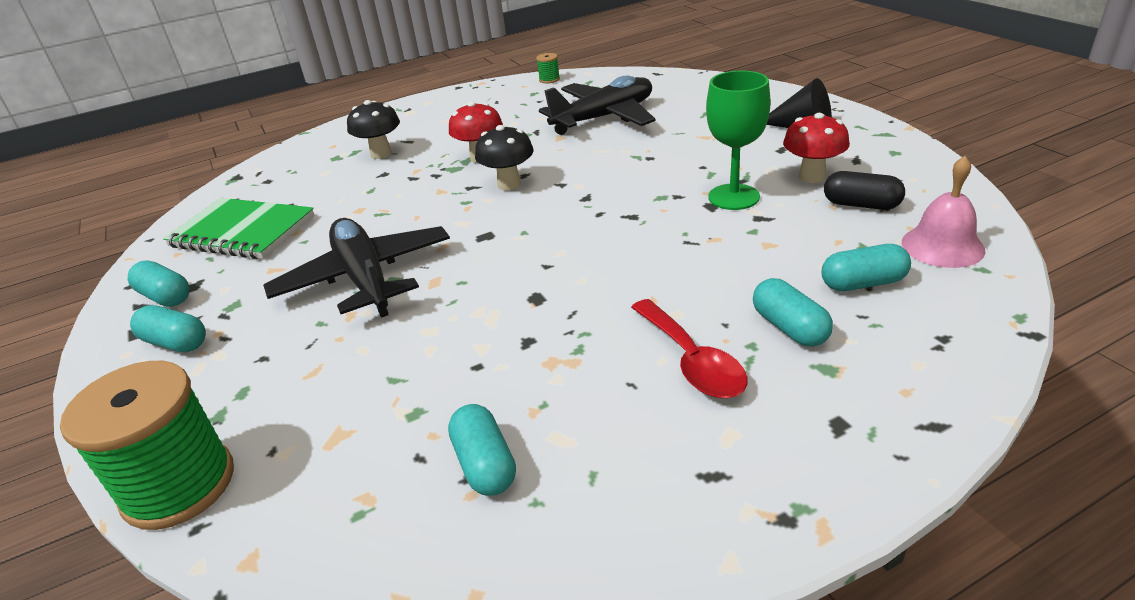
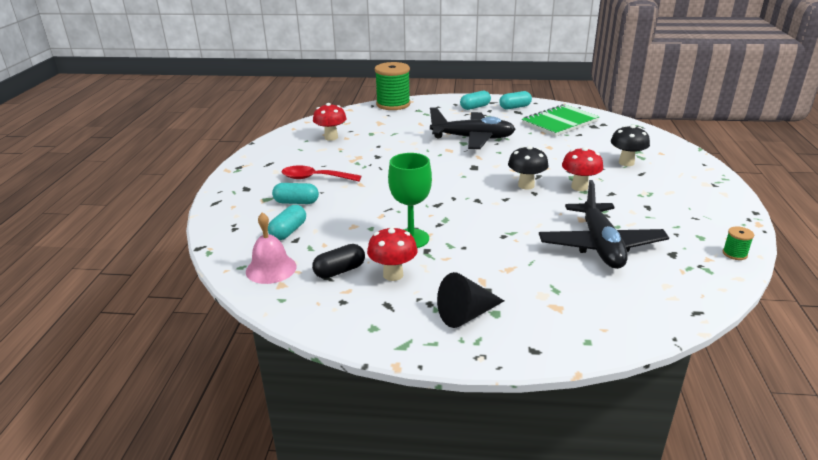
camera: 120 degrees right, 5 degrees down
turquoise capsule [448,404,516,496] -> red mushroom [313,103,347,141]

